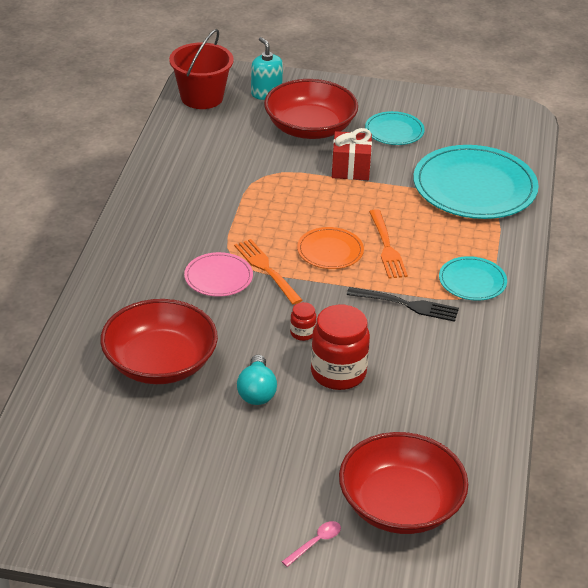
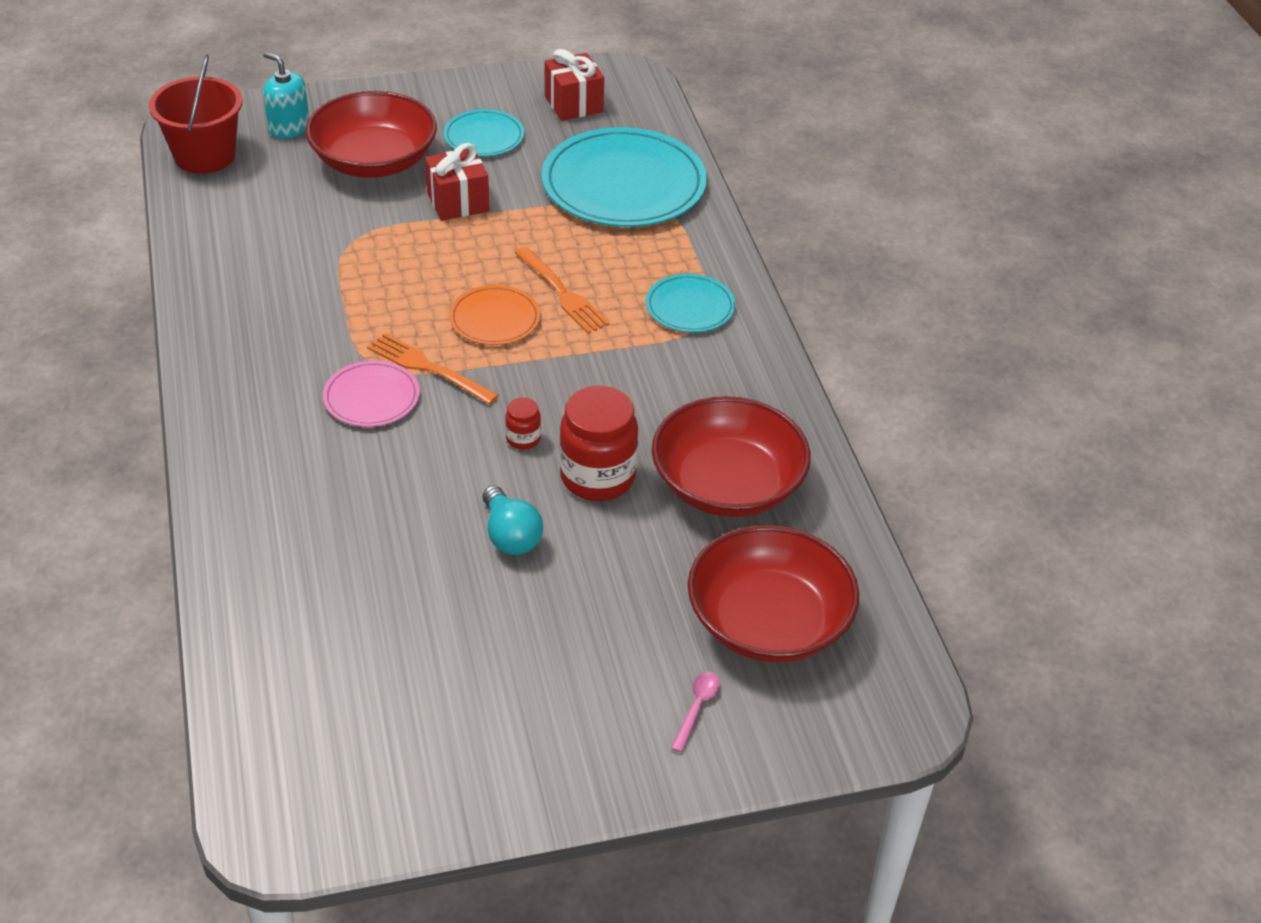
camera: 25 degrees left, 5 degrees up
red bowl [100,299,218,384] -> red bowl moved to [652,396,811,517]
black fork [347,287,459,322] -> none
none -> red gift [545,49,604,121]

